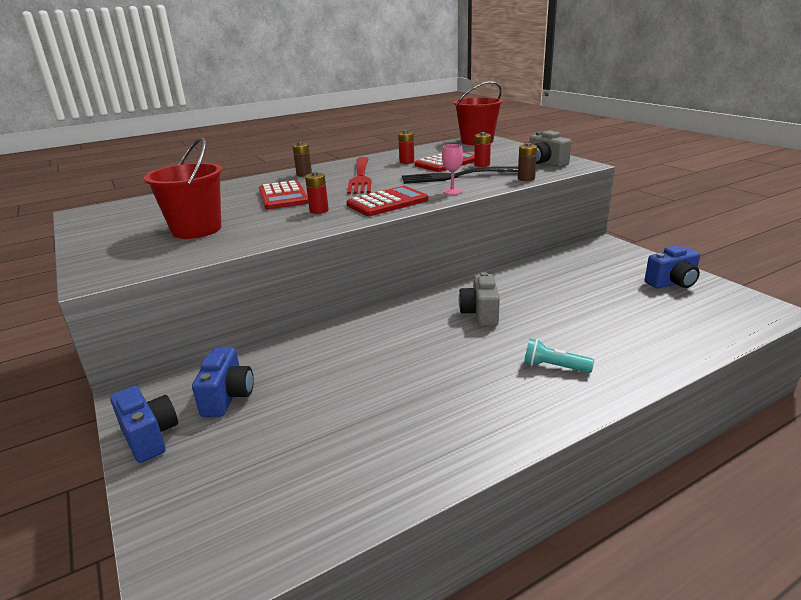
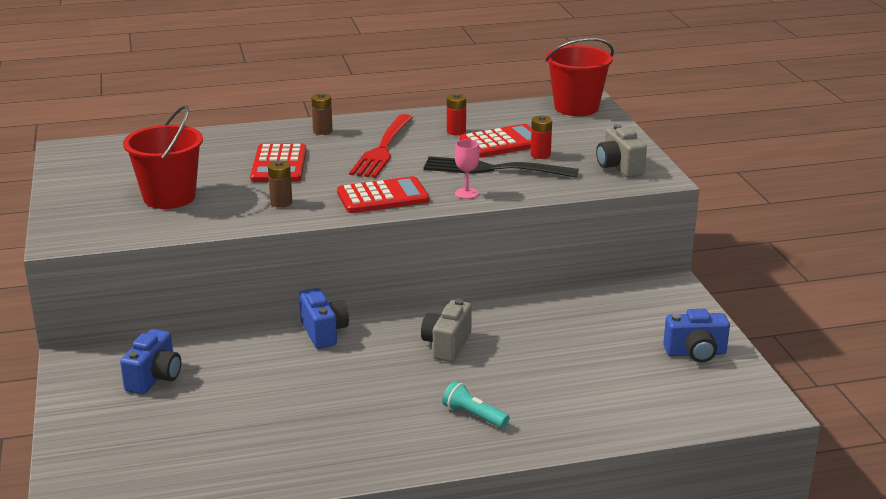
camera: 15 degrees right, 0 degrees up
blue camera [110,386,178,463] -> blue camera moved to [299,288,349,349]
red battery [305,172,329,214] -> none
brown battery [518,143,537,181] -> brown battery moved to [268,161,292,208]

